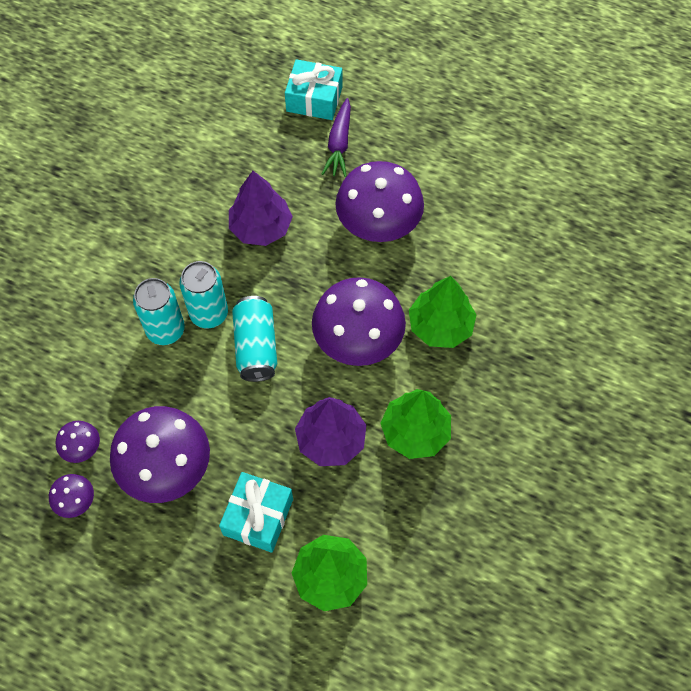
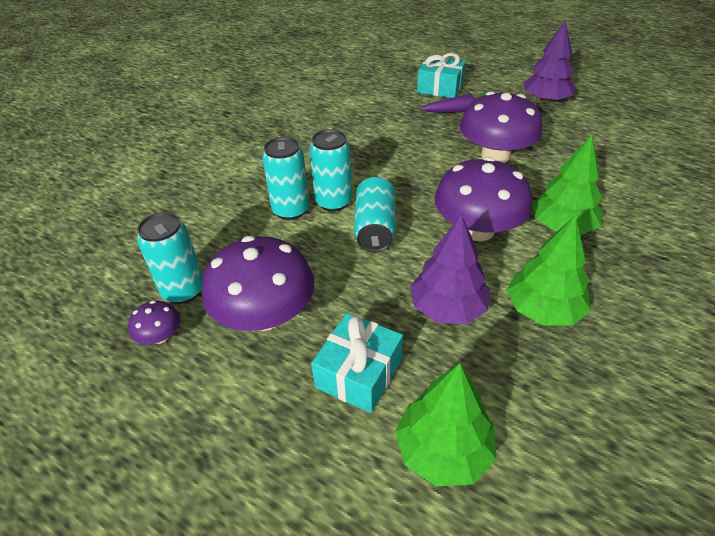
camera: 10 degrees right, 20 degrees down
purple mushroom [56,421,100,463] -> turquoise can [137,212,203,304]
purple tree [229,171,293,246] -> purple tree moved to [523,21,576,103]
purple carrot [322,98,351,177] -> purple carrot turned 120 degrees counterclockwise [420,93,486,113]

